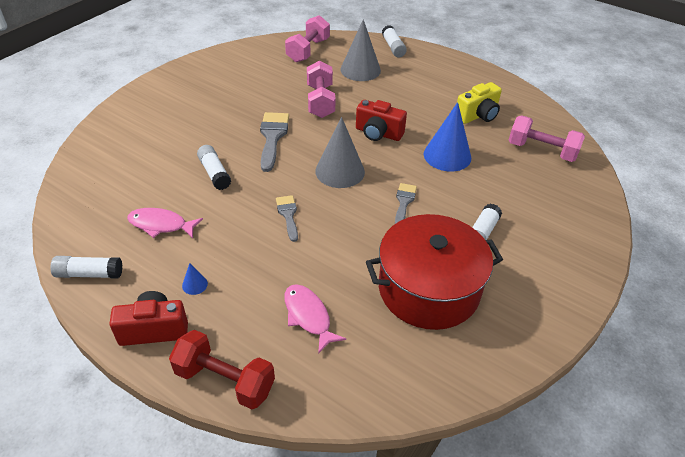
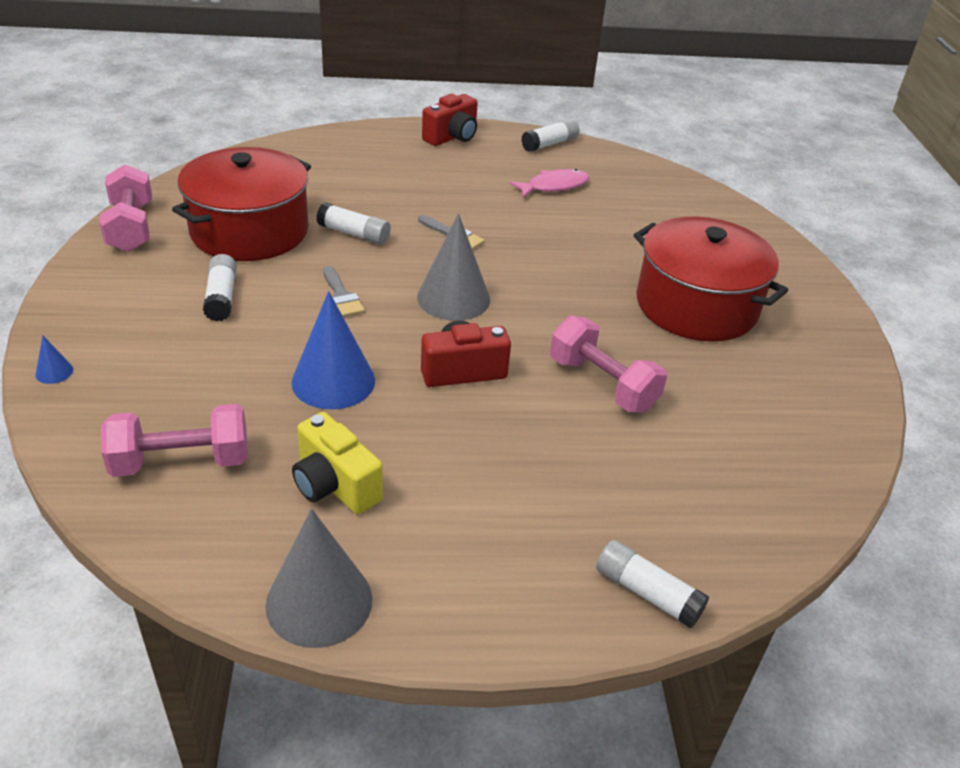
camera: 140 degrees right, 5 degrees down
red dumbbell [169,330,275,409] -> none
blue cone [182,263,208,295] -> blue cone moved to [35,336,73,384]
white glue stick [197,145,231,190] -> white glue stick moved to [316,203,391,245]
grey brush [260,112,289,172] -> none
pink dumbbell [285,15,330,62] -> pink dumbbell moved to [99,164,152,252]
pink fish [285,284,346,354] -> none
grey cone [340,19,381,81] -> grey cone moved to [265,509,372,648]
yellow camera [457,82,502,124] -> yellow camera turned 60 degrees counterclockwise [292,412,383,514]
none -> red pot [634,217,788,342]

